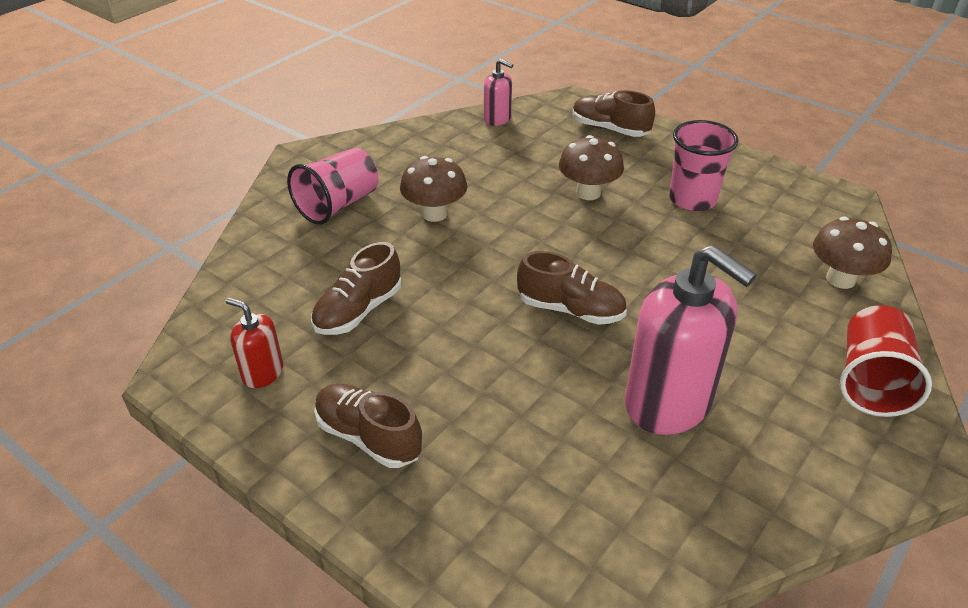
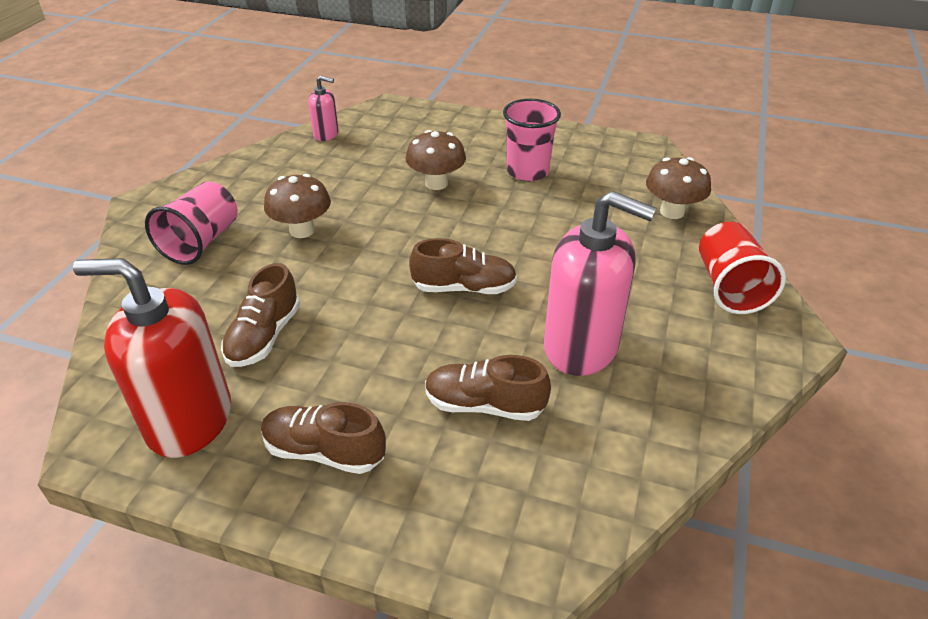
camera: 20 degrees left, 0 degrees up
red soap dispenser [225,298,283,388] -> red soap dispenser [73,258,231,458], size x2.08
brown shoe [572,90,655,137] -> brown shoe moved to [425,355,551,421]

